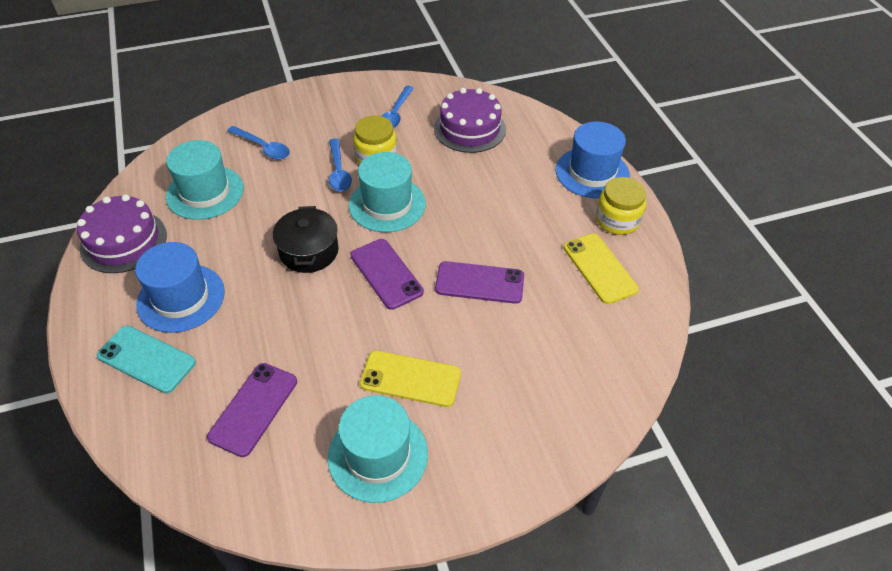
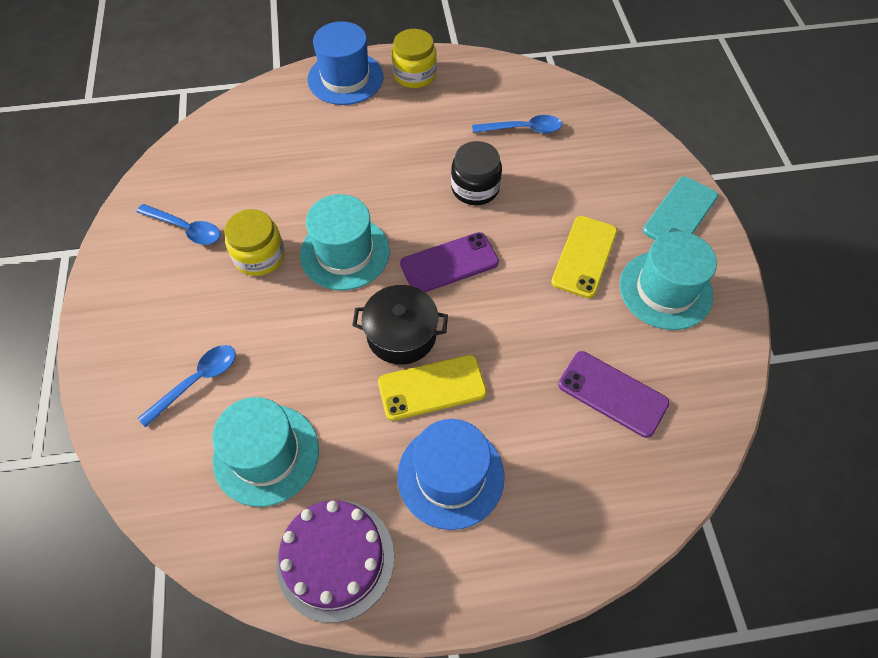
camera: 80 degrees left, 10 degrees up
turquoise phone [97,326,196,394] -> turquoise phone moved to [643,176,718,240]
blue spoon [329,138,352,192] -> blue spoon moved to [472,115,562,133]
purple cake [434,88,506,153] -> none
purple phone [435,261,524,304] -> black jar [451,141,502,205]
yellow phone [564,233,639,304] -> yellow phone moved to [378,355,487,421]

